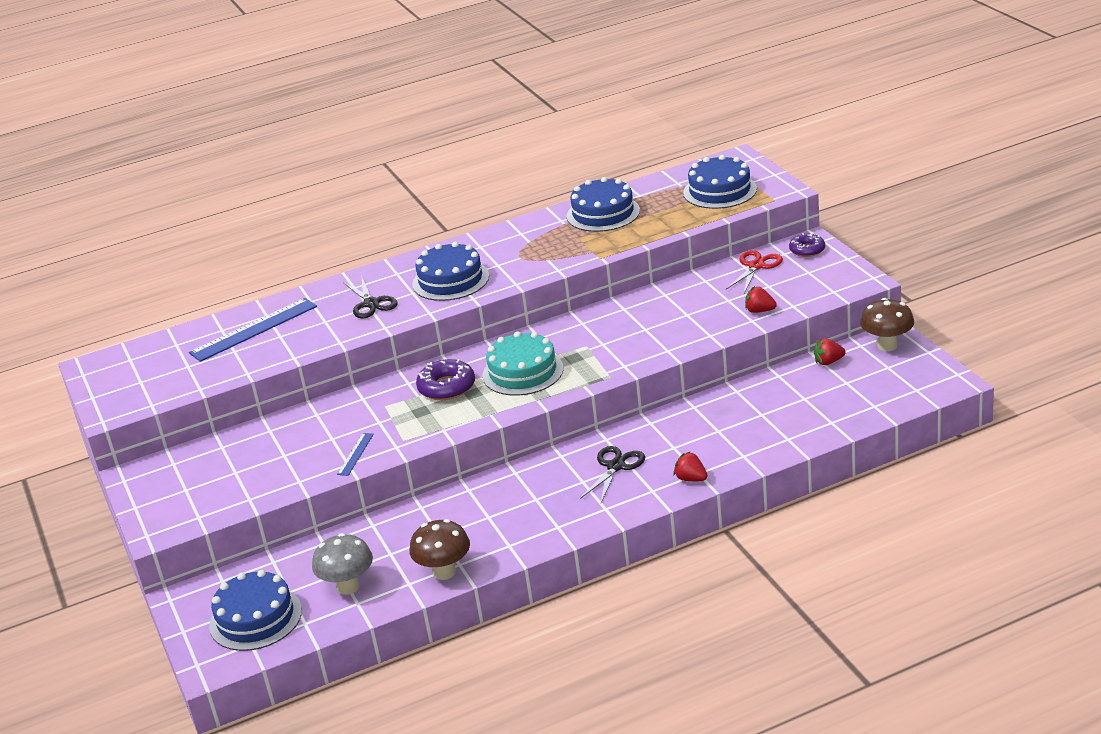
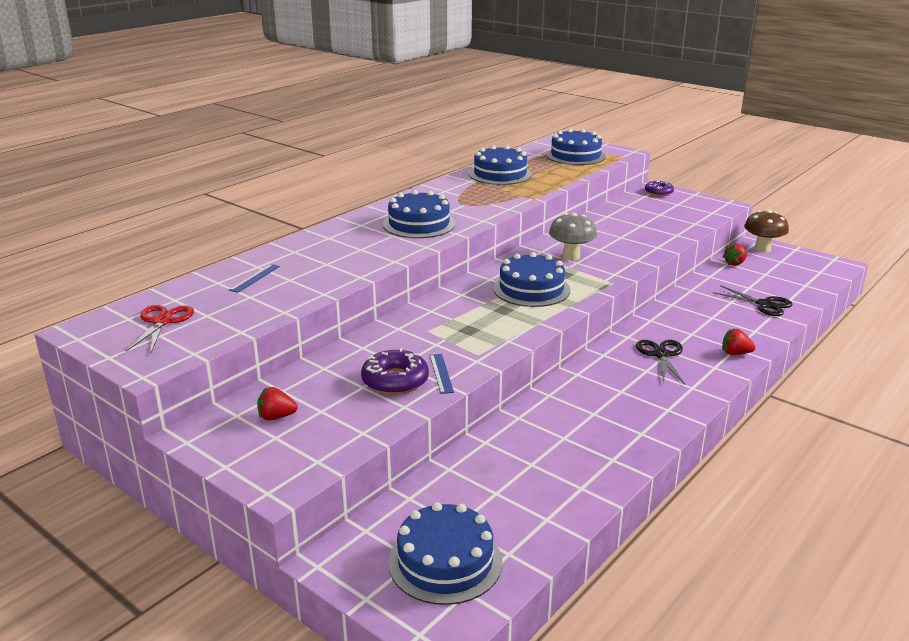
camera: 30 degrees left, 5 degrees down
blue ruler [189,298,317,362] -> blue ruler [229,264,280,293], size x0.47
grey mushroom [312,533,373,595] -> grey mushroom moved to [549,213,597,261]
black scissors [343,278,398,318] -> black scissors moved to [712,285,793,316]
brown mushroom [410,519,470,580] -> none
purple donut [416,359,475,400] -> purple donut moved to [361,348,429,395]
turquoise cake [482,331,563,396] -> blue cake [493,252,570,307]
red scissors [726,250,783,293] -> red scissors moved to [126,305,194,352]
red strawberry [745,287,777,313] -> red strawberry moved to [257,387,298,421]

